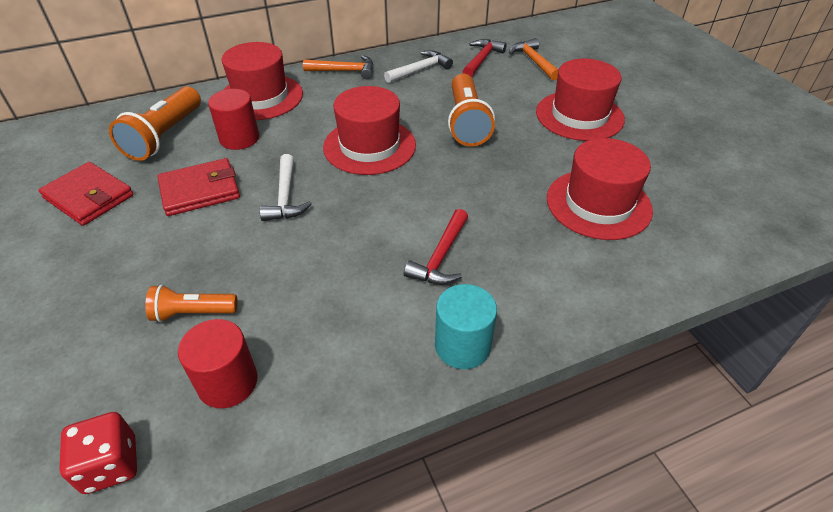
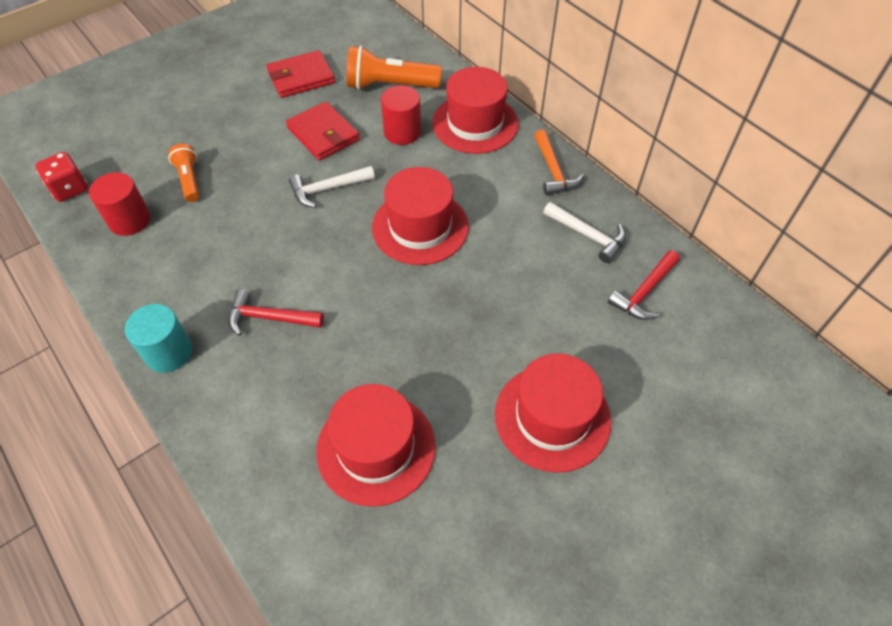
camera: 75 degrees right, 10 degrees up
red wallet [38,162,134,226] -> red wallet turned 45 degrees clockwise [267,50,335,98]
orange flashlight [448,74,495,146] -> none
red hammer [463,39,506,77] -> red hammer turned 120 degrees clockwise [608,250,680,320]
orange hammer [509,38,558,80] -> none

